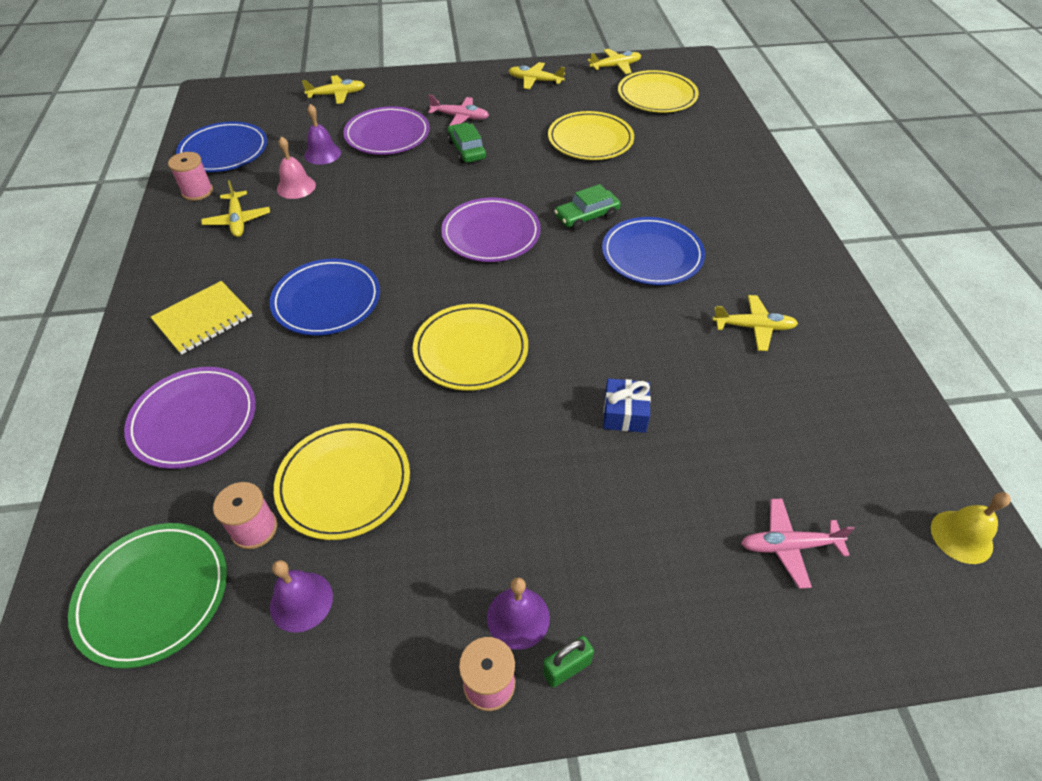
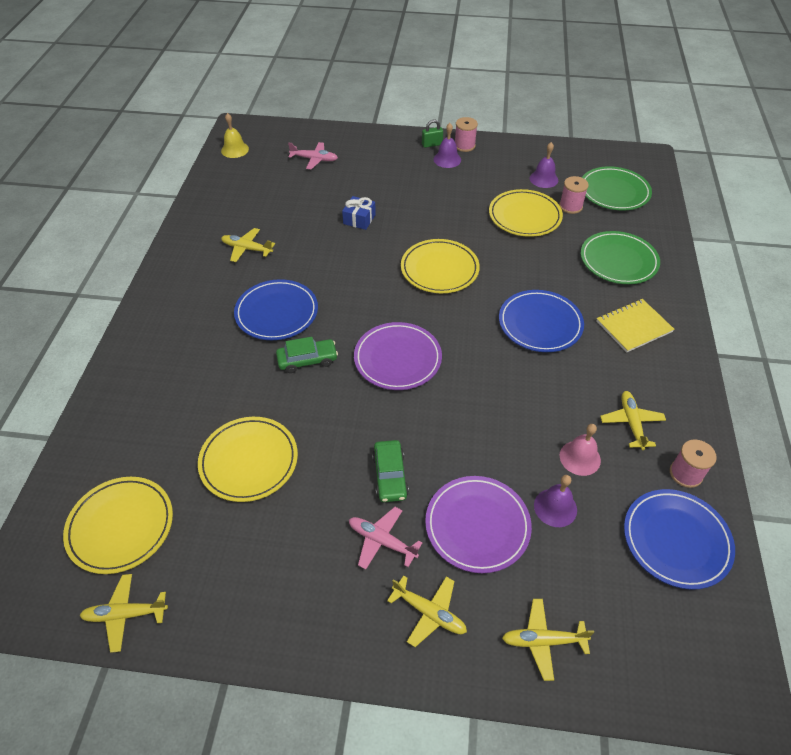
camera: 165 degrees left, 0 degrees up
purple plate [124,367,256,469] -> green plate [581,231,660,284]
yellow plane [508,62,565,89] -> yellow plane moved to [387,575,467,647]

